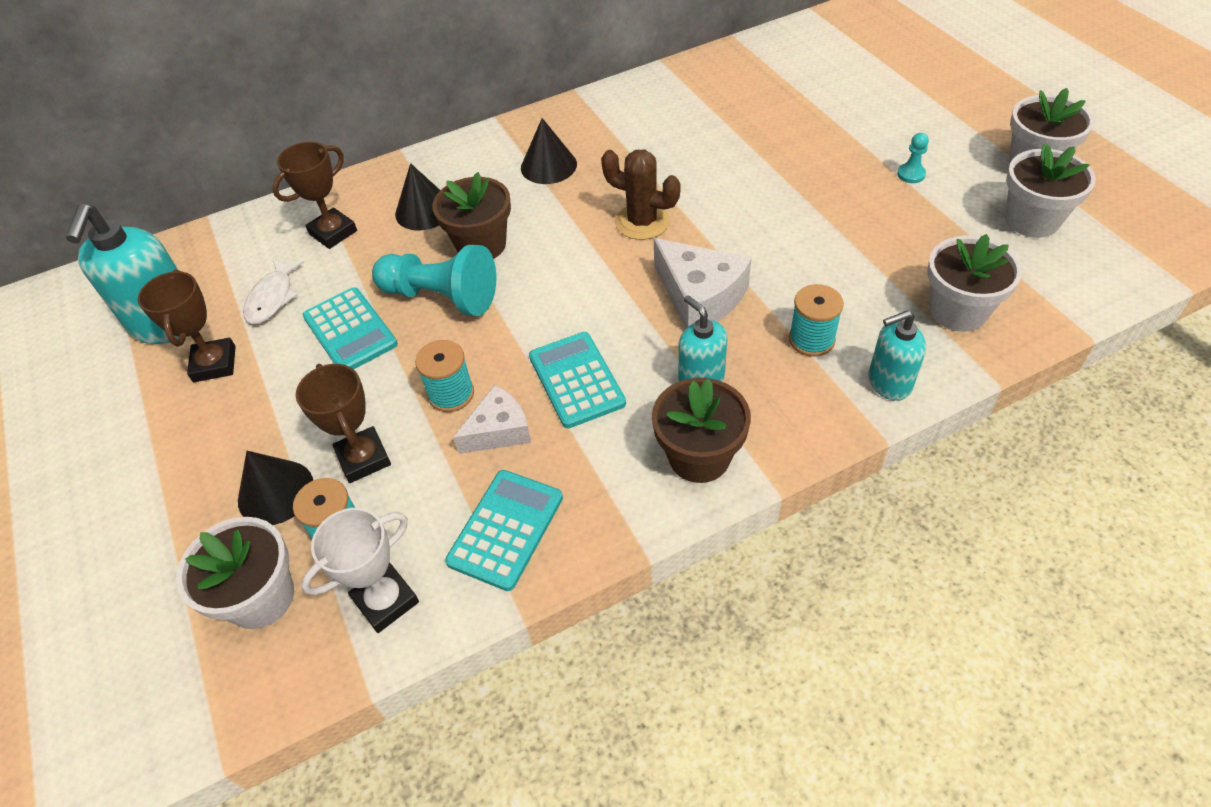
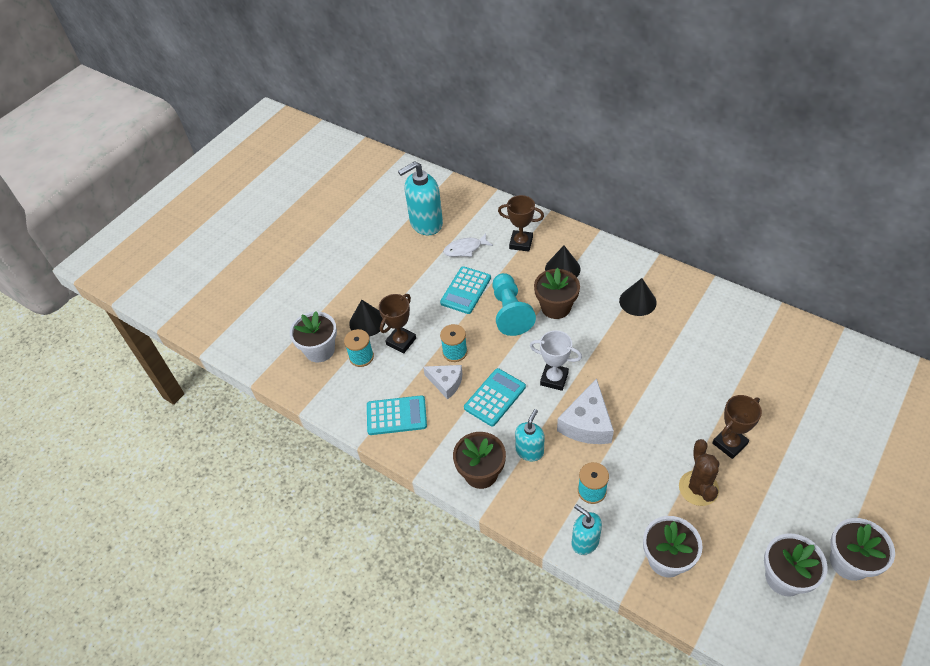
camera: 60 degrees right, 0 degrees up
brown trophy [138,270,236,382] -> brown trophy moved to [712,395,762,459]
white trophy [301,508,419,633] -> white trophy moved to [530,330,582,391]
brown cactus [601,150,681,240] -> brown cactus moved to [679,439,720,506]
turquoise pawn [897,133,929,183] -> none

